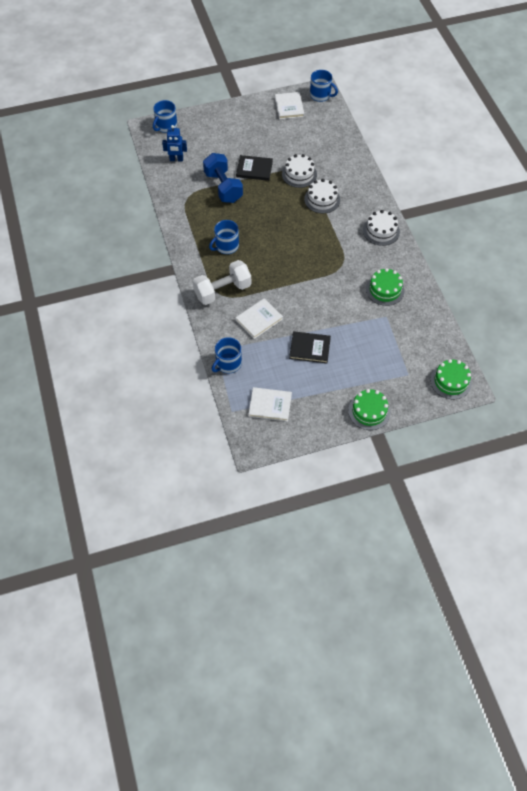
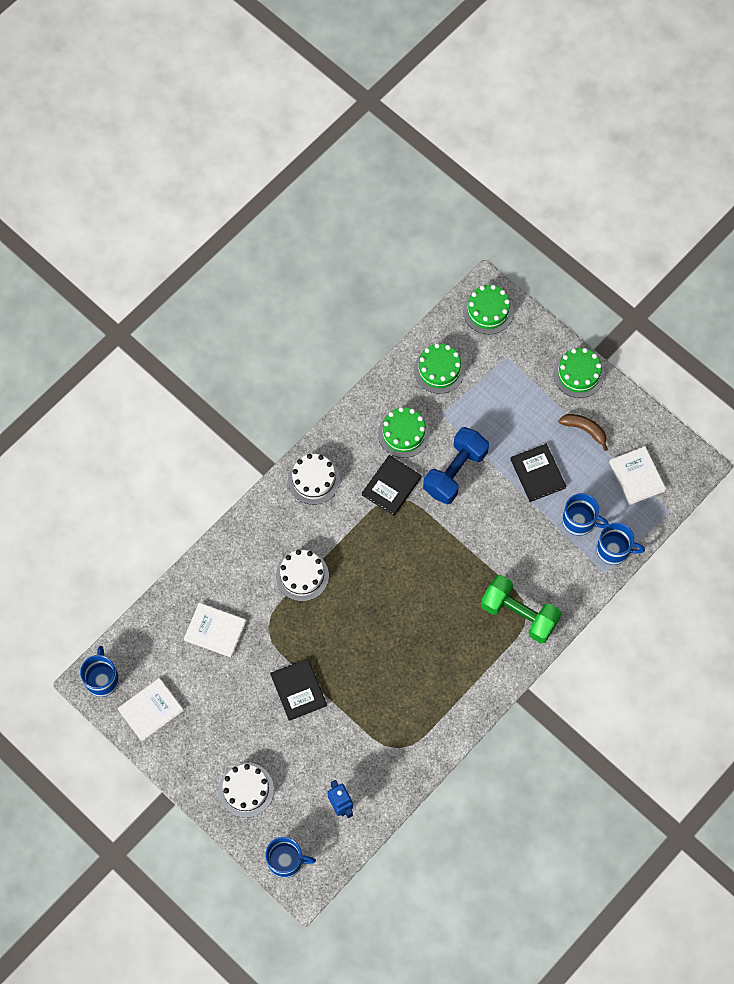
camera: 120 degrees left, 10 degrees up
white dumbbell [193,260,251,305] -> green dumbbell [481,575,561,643]
blue dumbbell [203,153,243,203] -> blue dumbbell moved to [423,427,489,504]
blue mug [209,220,239,254] -> blue mug moved to [562,493,609,536]
white book [236,298,283,339] -> white book moved to [184,603,246,657]
white cake [282,154,317,188] -> white cake moved to [219,763,274,818]
none -> black book [362,455,422,516]
none -> green cake [414,343,465,394]
none -> brown banana [558,414,608,451]

